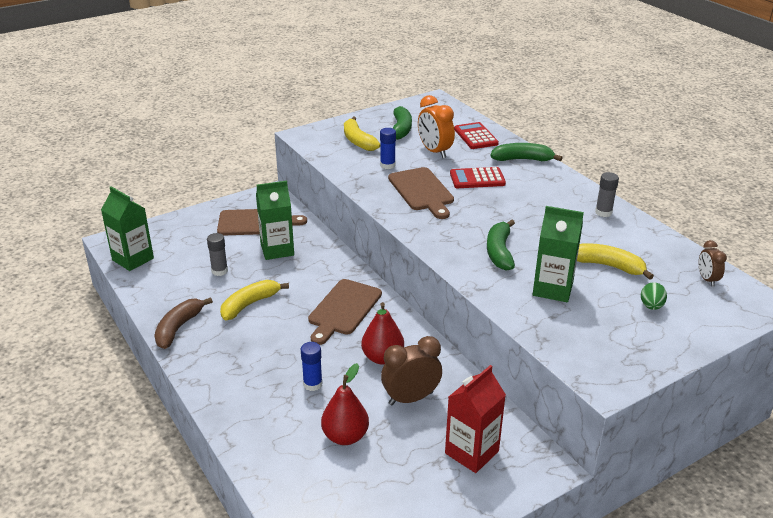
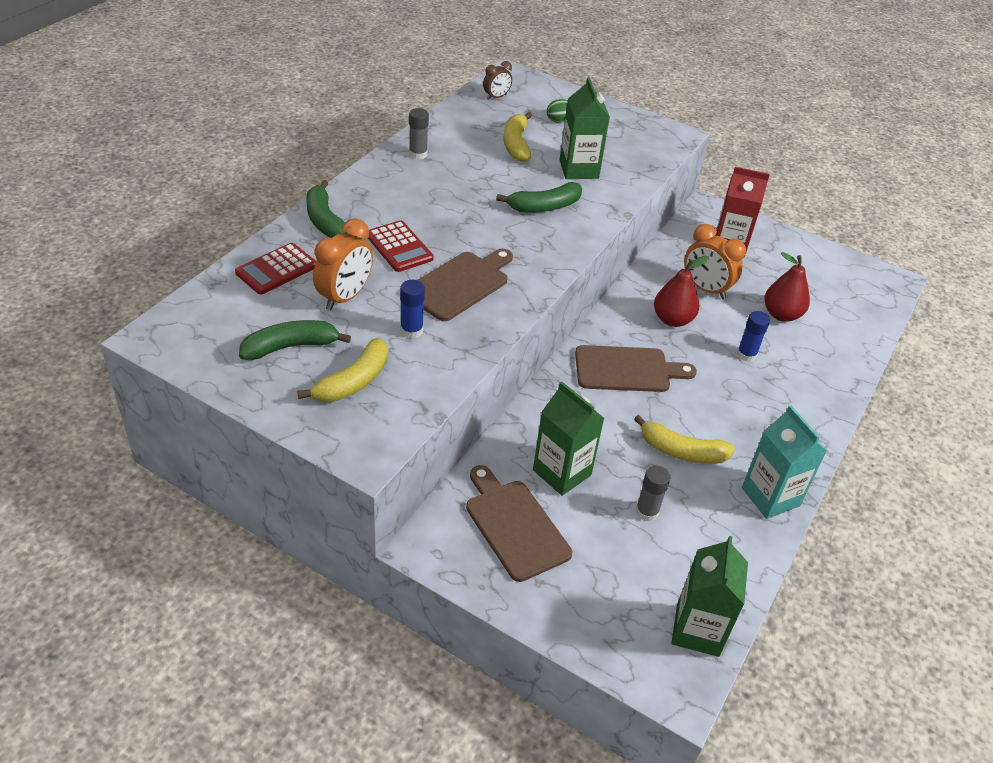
camera: 120 degrees left, 10 degrees up
brown banana [154,297,213,349] -> turquoise carton [742,405,827,519]
brown clock [381,336,442,405] -> orange clock [684,224,746,299]

